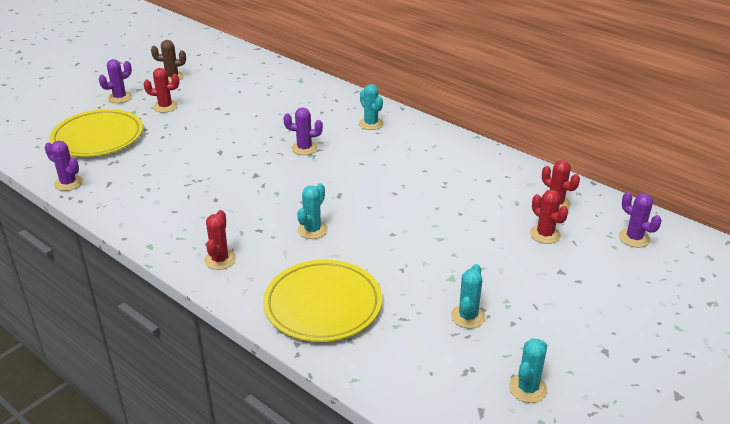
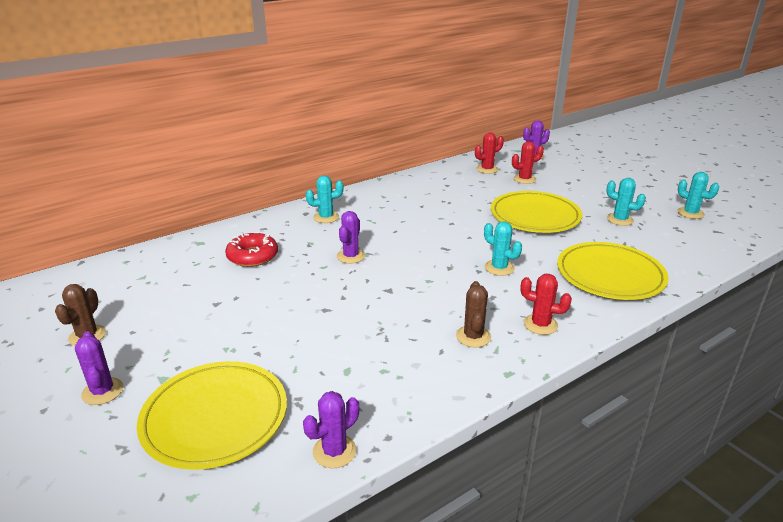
camera: 75 degrees left, 5 degrees down
red cactus [144,68,179,113] -> none
none -> red donut [225,232,278,267]
none -> brown cactus [456,281,491,348]
none -> yellow plate [491,191,582,233]

